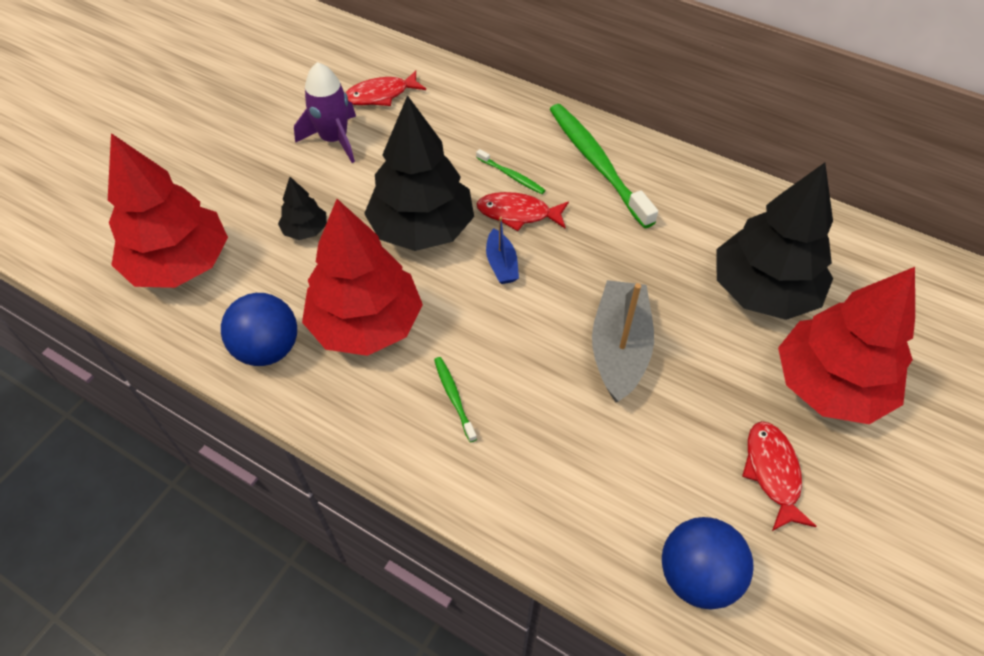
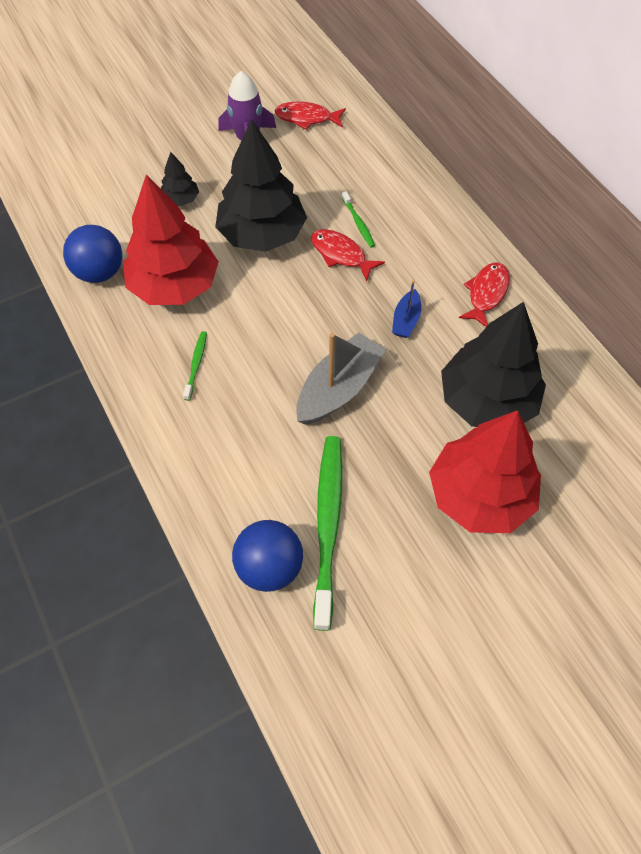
camera: 30 degrees right, 5 degrees up
red tree [108,133,228,288] -> none
blue boat [486,217,519,284] -> blue boat moved to [392,280,421,338]
green toothbrush [550,104,658,228] -> green toothbrush moved to [313,436,342,631]
red fish [742,421,817,531] -> red fish moved to [459,262,510,327]

